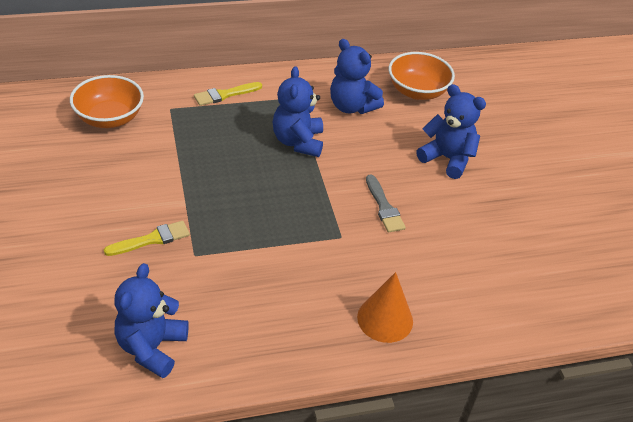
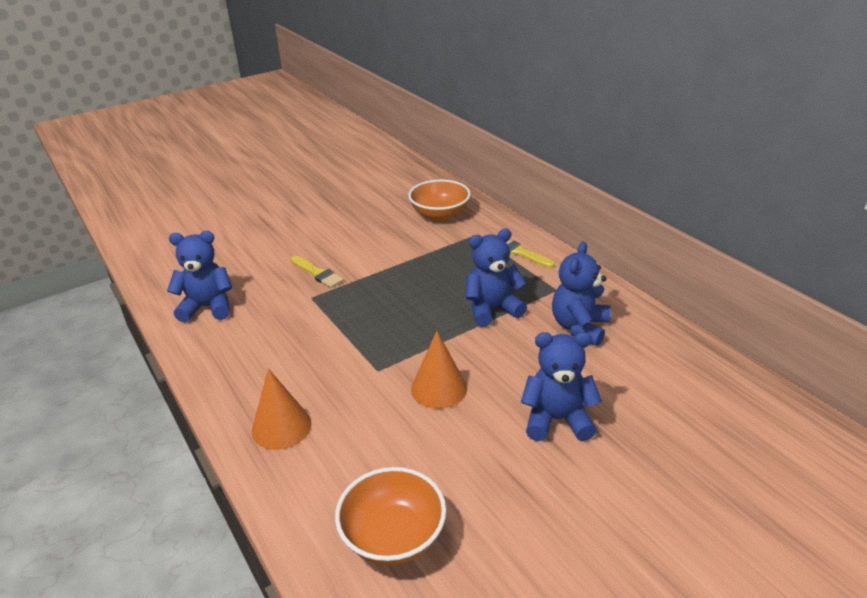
camera: 75 degrees right, 10 degrees down
grey brush [366,174,406,233] -> orange cone [411,331,467,409]
orange bowl [389,52,455,100] -> orange bowl moved to [335,467,446,565]
blue teddy bear [416,84,486,179] -> blue teddy bear turned 105 degrees counterclockwise [521,332,602,441]

